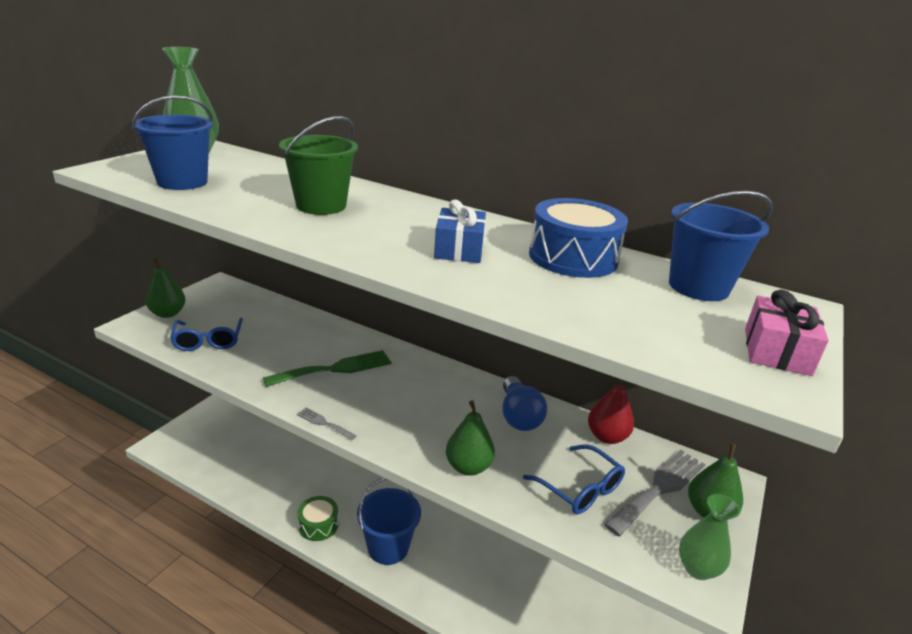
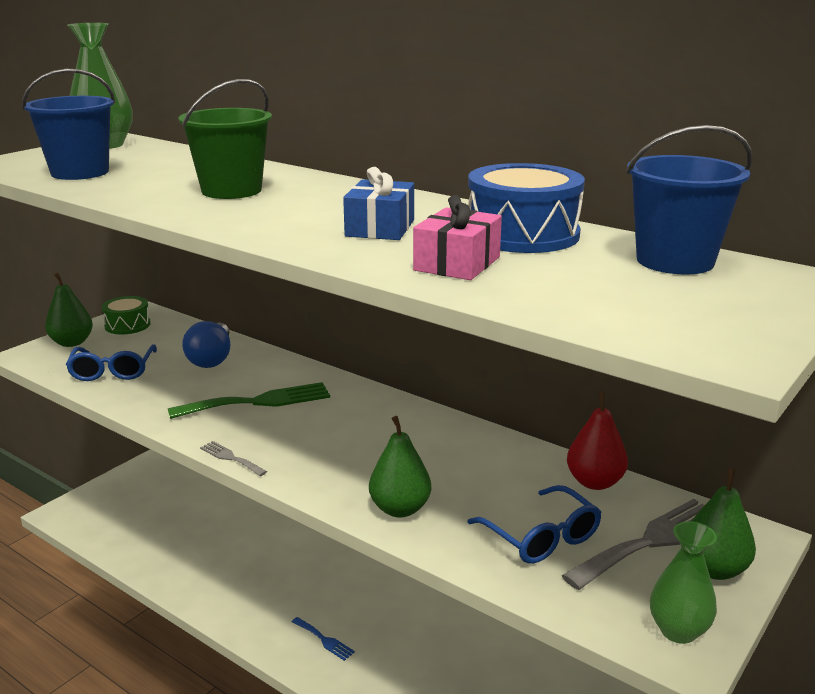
camera: 10 degrees right, 5 degrees down
green drum [297,496,338,541] -> green drum moved to [101,296,151,334]
blue bucket [357,478,421,565] -> blue fork [292,617,355,661]
blue light bulb [503,376,547,431] -> blue light bulb moved to [182,321,230,368]
pink gift [745,289,829,376] -> pink gift moved to [413,195,502,280]

